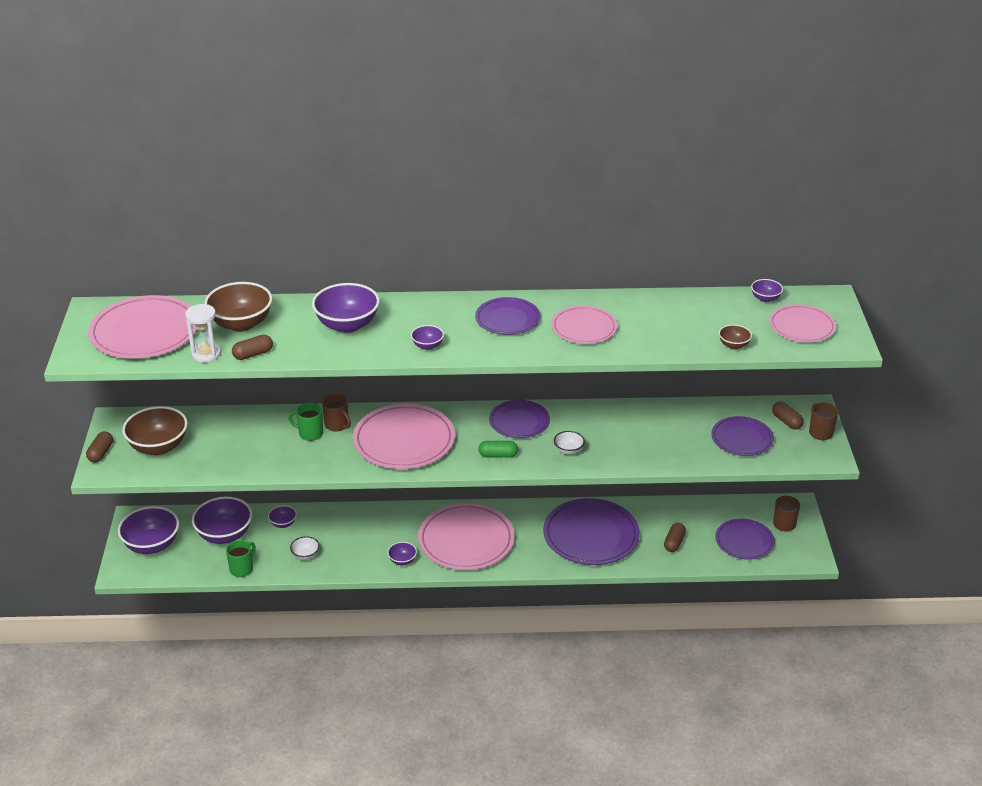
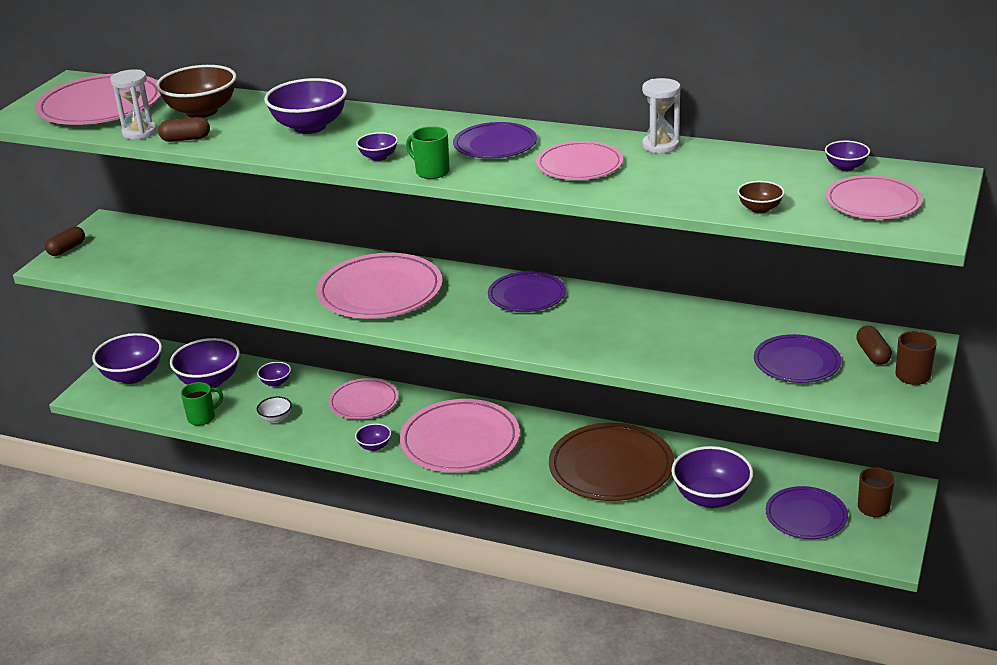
camera: 25 degrees right, 5 degrees down
brown bowl [122,406,188,455] -> none
green mug [288,403,323,441] -> green mug moved to [406,126,450,179]
brown mug [322,394,351,432] -> none
green capsule [478,441,518,458] -> none
purple plate [543,498,640,565] -> brown plate [549,423,674,501]
white bowl [554,431,585,455] -> none
brown capsule [664,523,686,552] -> purple bowl [671,446,753,508]
none -> pink plate [329,378,398,419]
none -> white hourglass [642,78,681,153]

